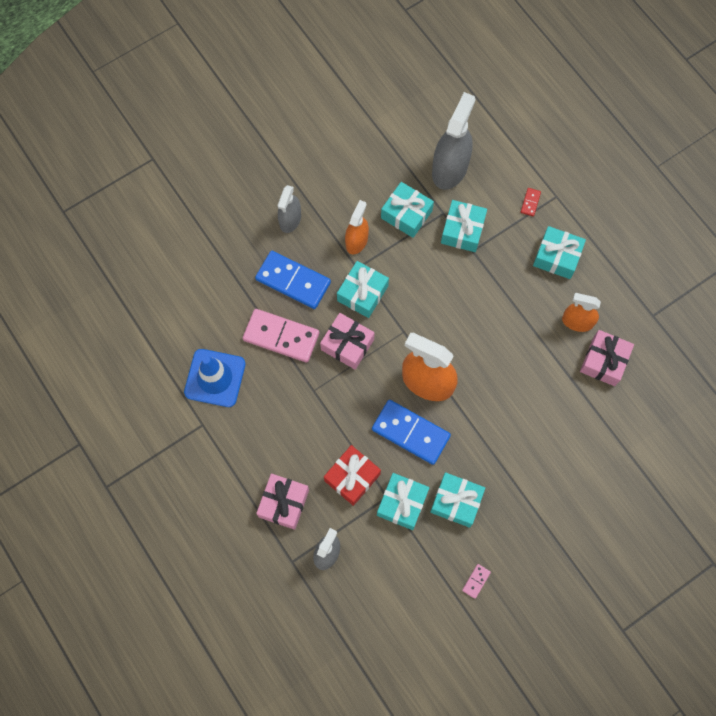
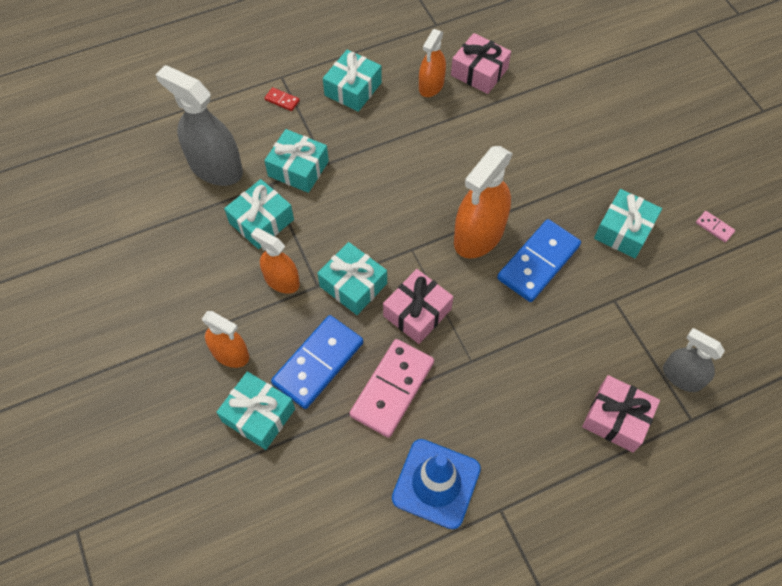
camera: 80 degrees left, 10 degrees down
grey spray bottle [277,185,301,233] -> orange spray bottle [202,311,249,368]
red gift [324,445,381,506] -> none
turquoise gift [377,473,430,530] -> turquoise gift moved to [216,371,295,450]

